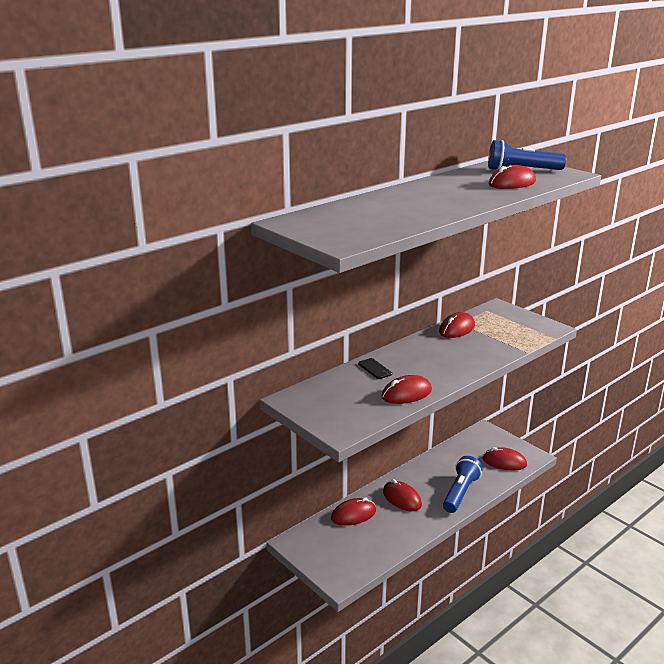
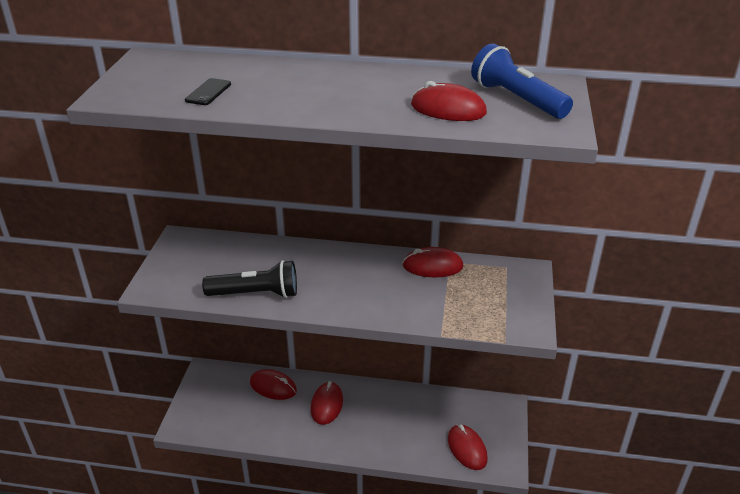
camera: 50 degrees right, 10 degrees up
black phone [358,358,392,379] -> black phone moved to [185,78,231,105]
red mouse [381,375,432,404] -> black flashlight [202,260,297,298]
blue flashlight [443,456,483,513] -> none

